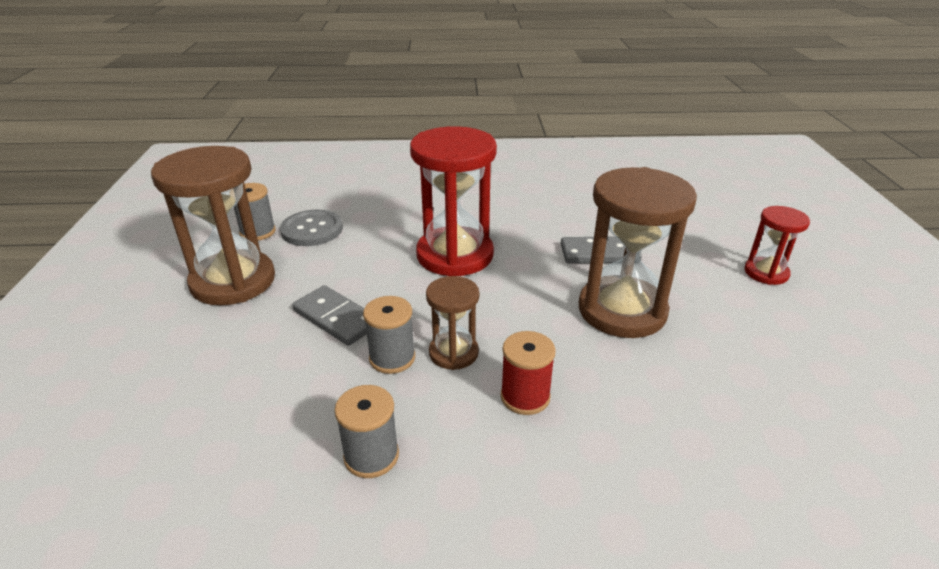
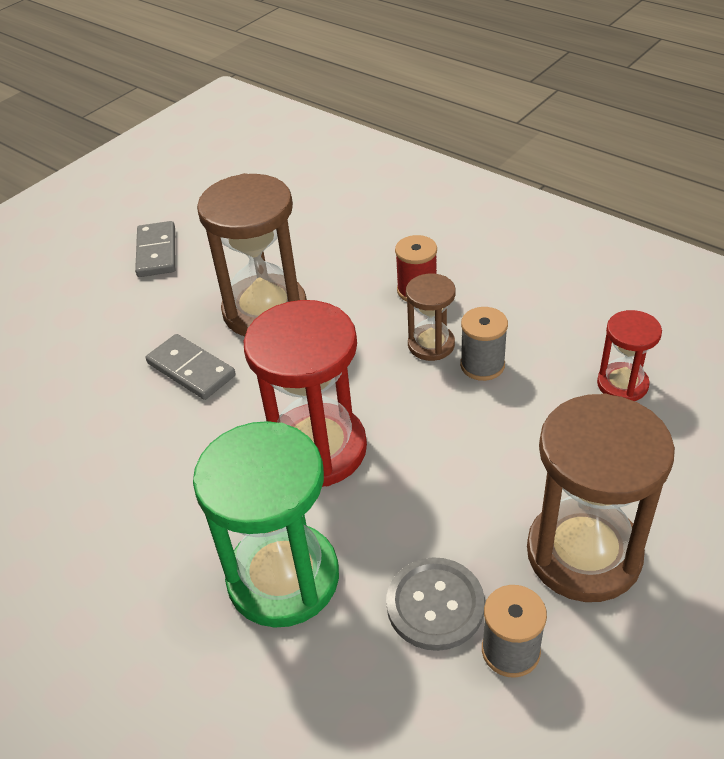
camera: 135 degrees left, 10 degrees up
grey domino [292,285,367,346] -> grey domino moved to [135,221,176,277]
grey spool [335,385,399,478] -> none
red hourglass [745,206,810,285] -> red hourglass moved to [597,310,662,401]
none -> green hourglass [193,421,339,628]

